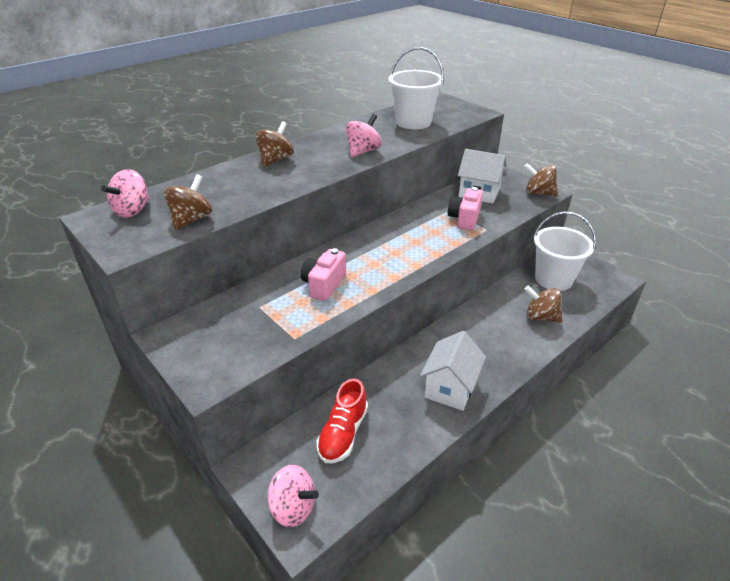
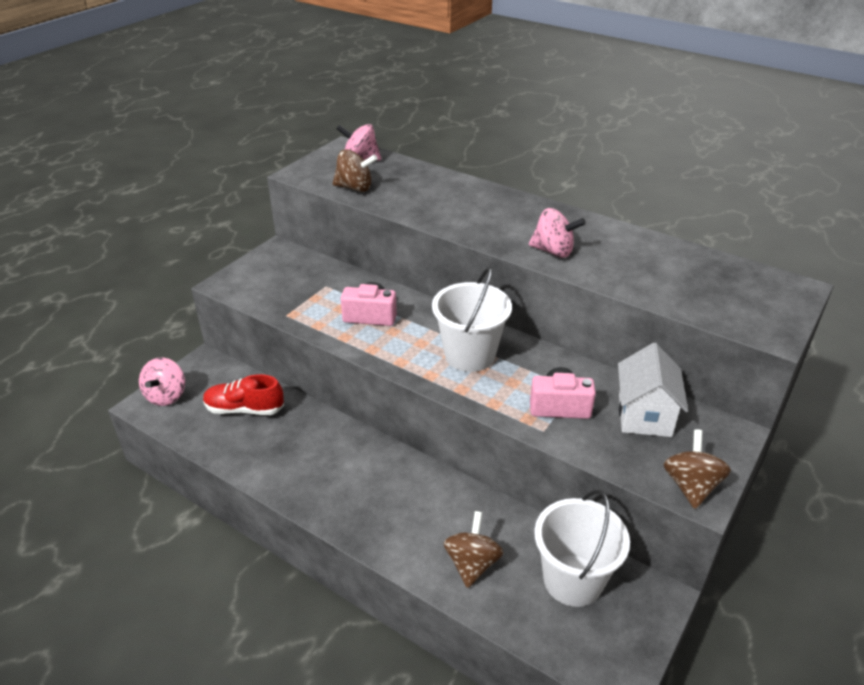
camera: 75 degrees right, 0 degrees up
brown spinning top [255,121,294,167] -> none
white bucket [389,47,444,129] -> white bucket moved to [432,267,512,372]
white house [420,331,486,411] -> none

